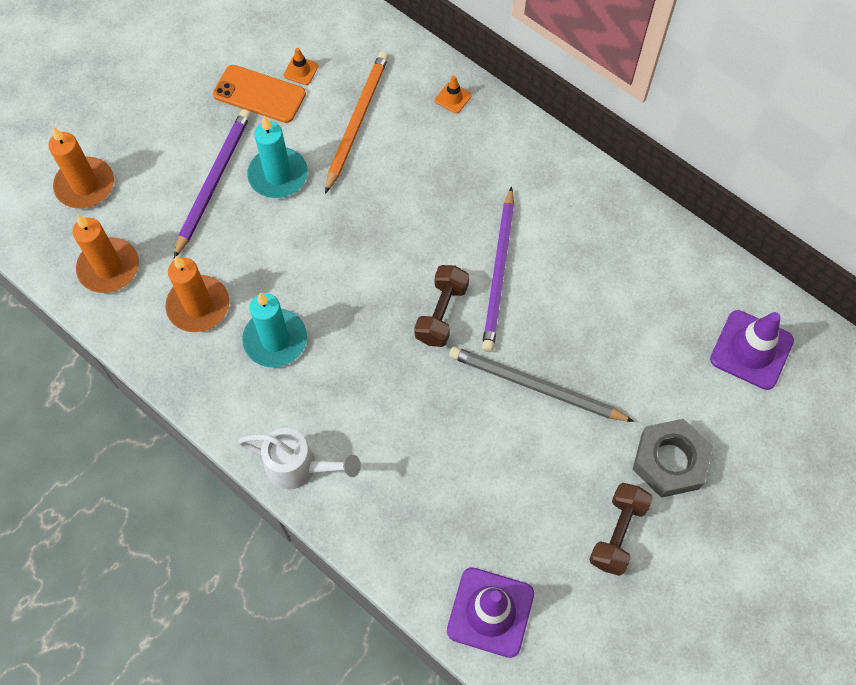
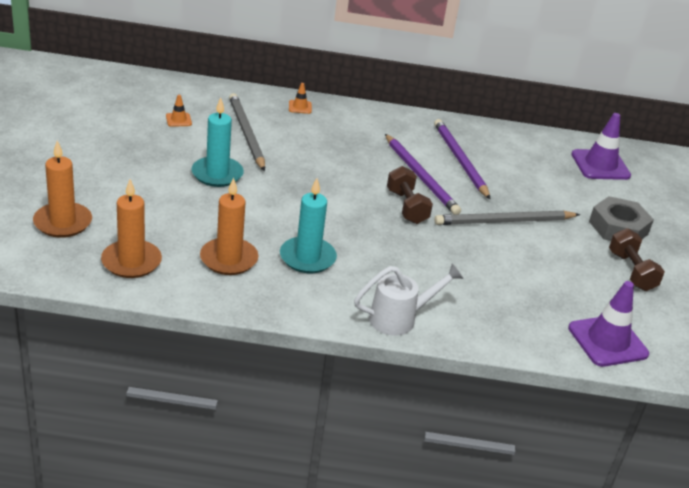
camera: 40 degrees left, 30 degrees down
purple pencil [174,109,251,258] -> purple pencil moved to [434,119,490,199]
orange phone [213,65,306,123] -> none
orange pencil [325,51,389,194] -> grey pencil [229,93,265,171]

